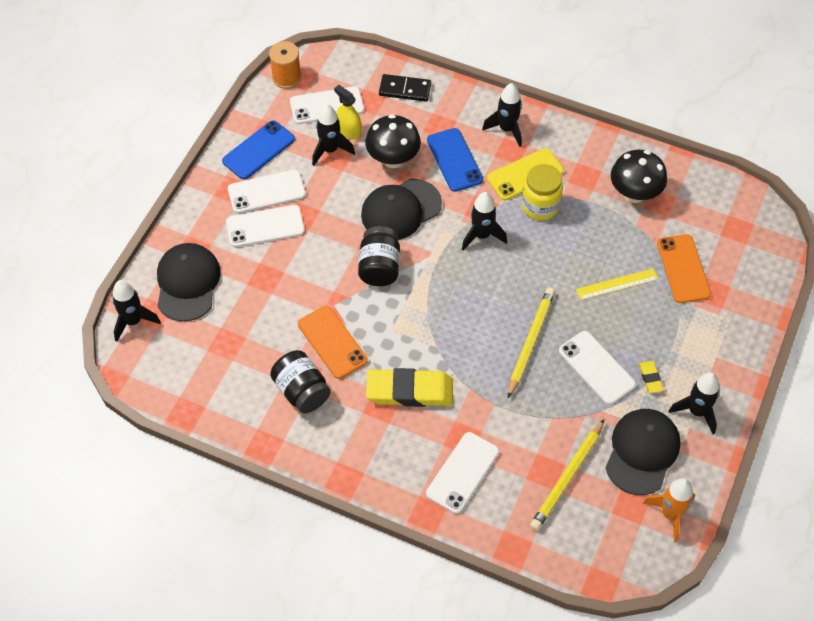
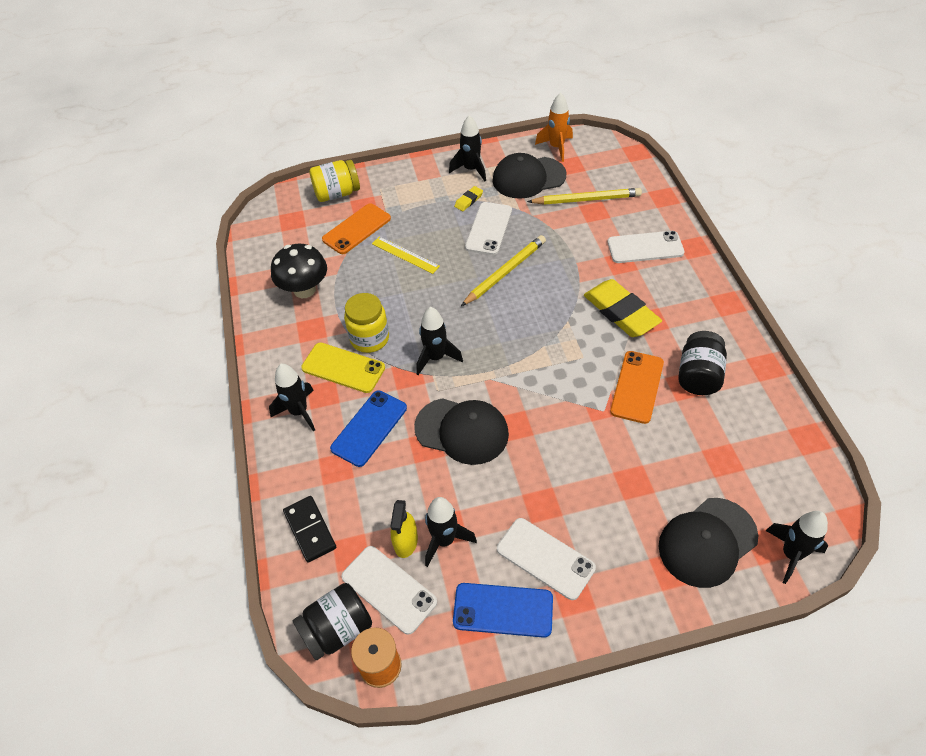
camera: 125 degrees left, 5 degrees down
white phone [226,205,305,247] -> none
black jar [358,226,400,286] -> black jar moved to [293,583,372,660]
black mushroom [365,114,421,168] -> none
yellow pencil [508,288,555,398] -> yellow pencil turned 150 degrees clockwise [461,235,546,306]
none -> yellow jar [309,160,360,202]

